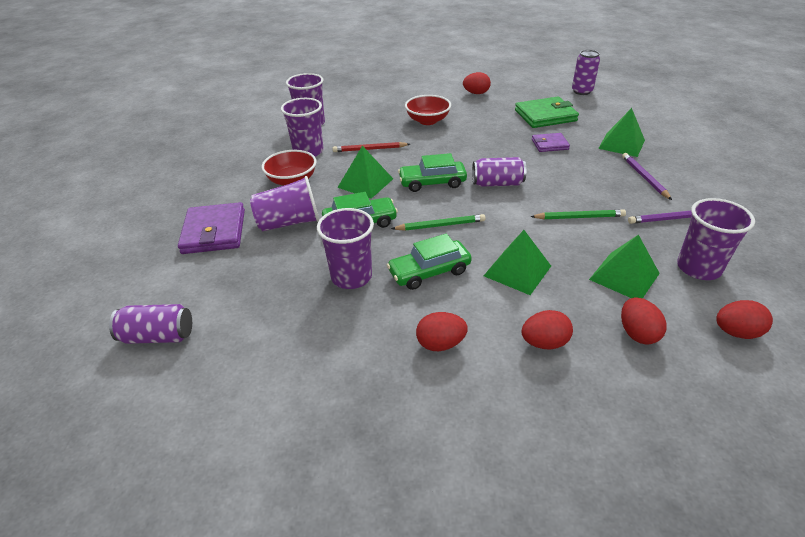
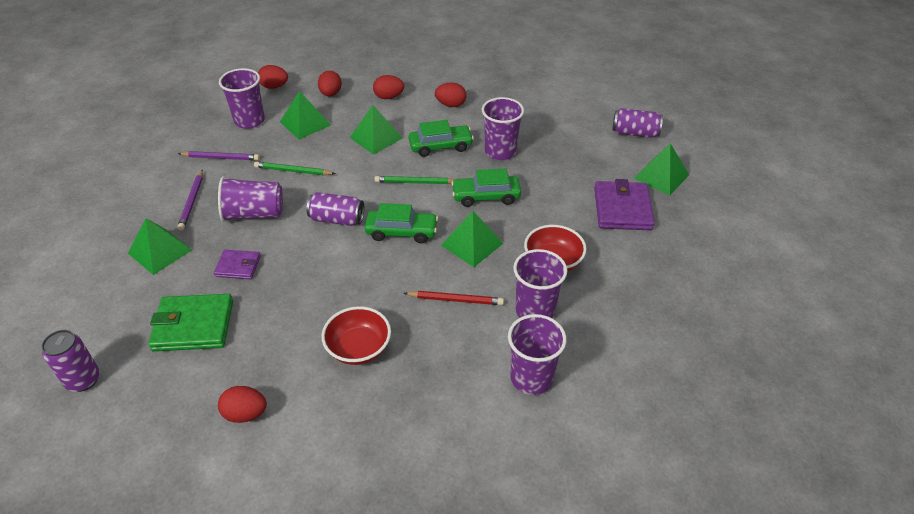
camera: 170 degrees left, 5 degrees up
purple cup [250,176,320,231] -> purple cup moved to [218,176,283,222]
none -> green pyramid [634,143,689,195]

